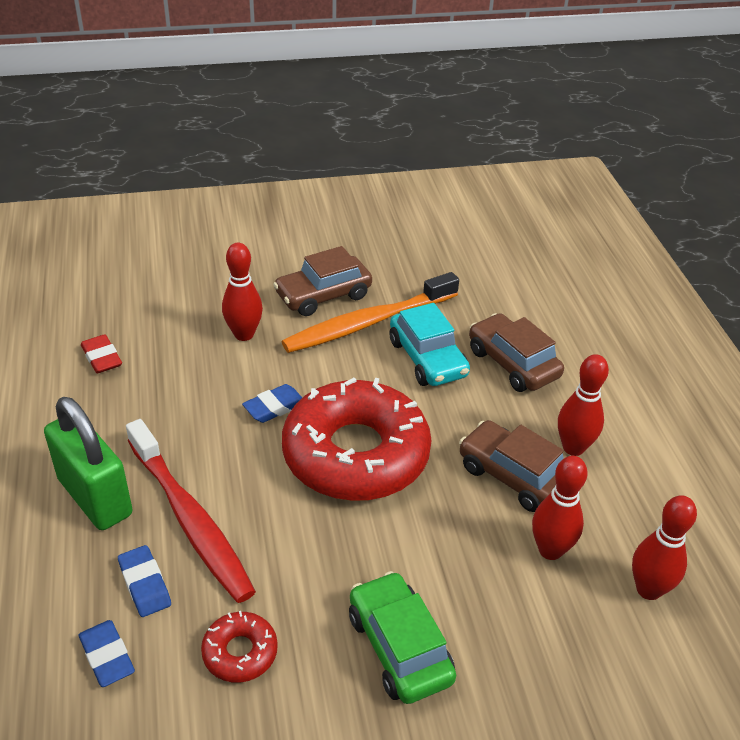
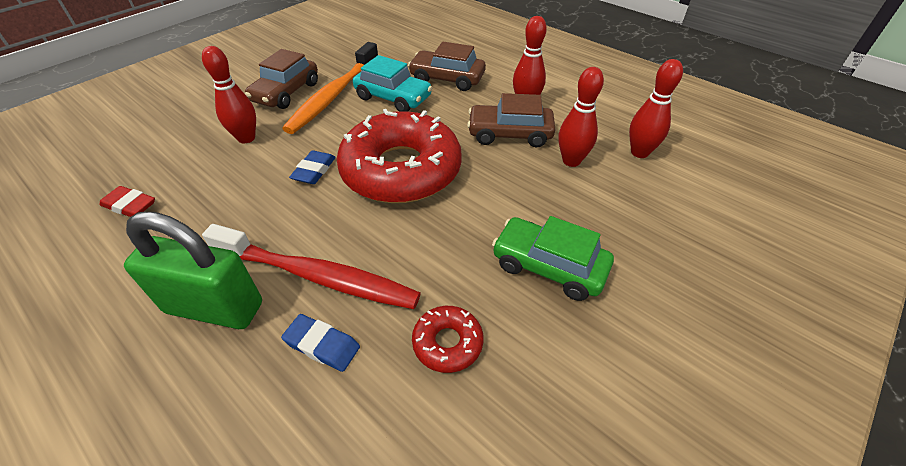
camera: 35 degrees left, 5 degrees up
blue eraser [79,620,135,687] -> none

